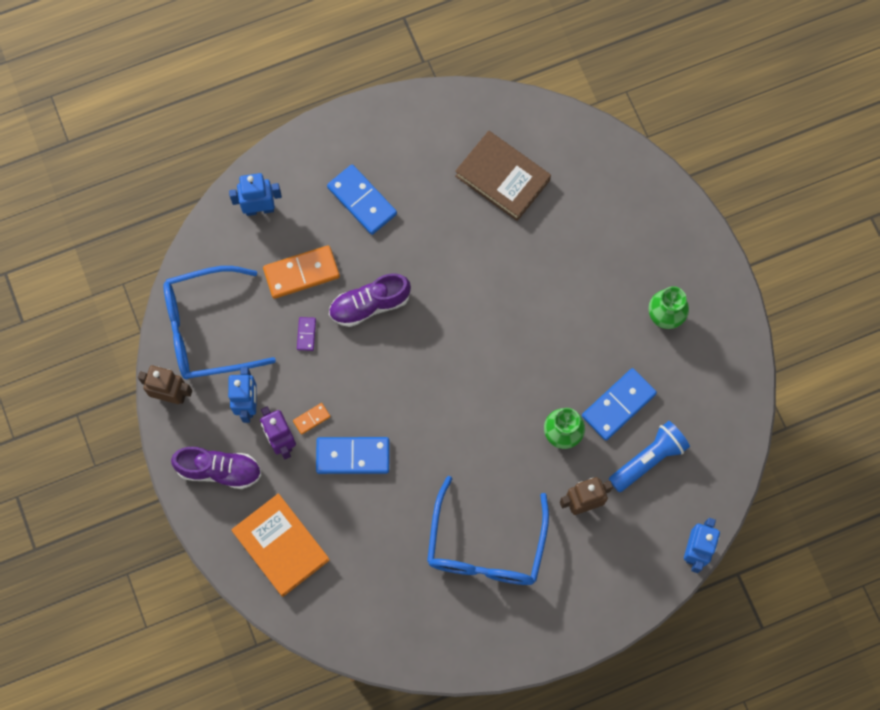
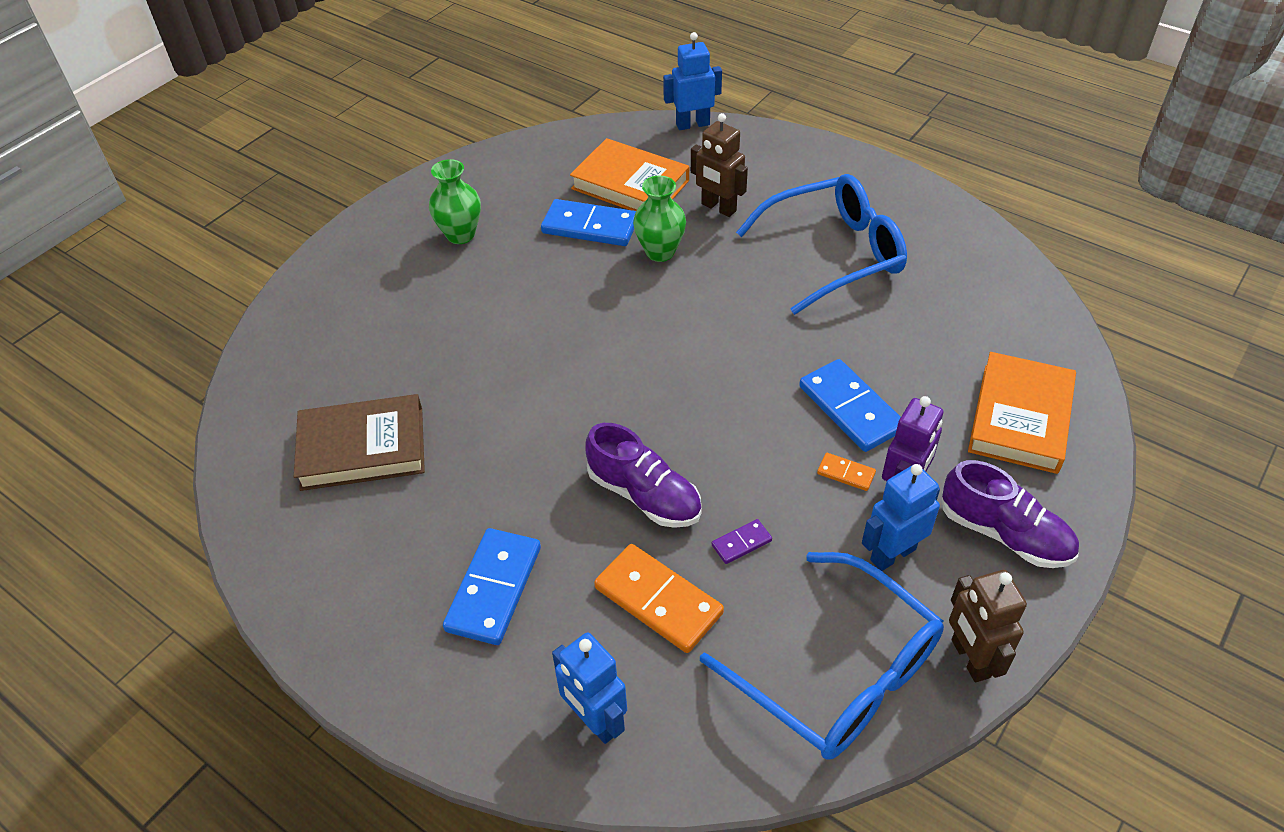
camera: 120 degrees left, 25 degrees down
purple shoe [171,447,262,489] -> purple shoe turned 150 degrees clockwise [942,460,1079,568]
brown book [455,131,551,221] -> brown book turned 75 degrees clockwise [294,394,425,491]
blue flashlight [609,421,690,492] -> orange book [570,138,689,211]

